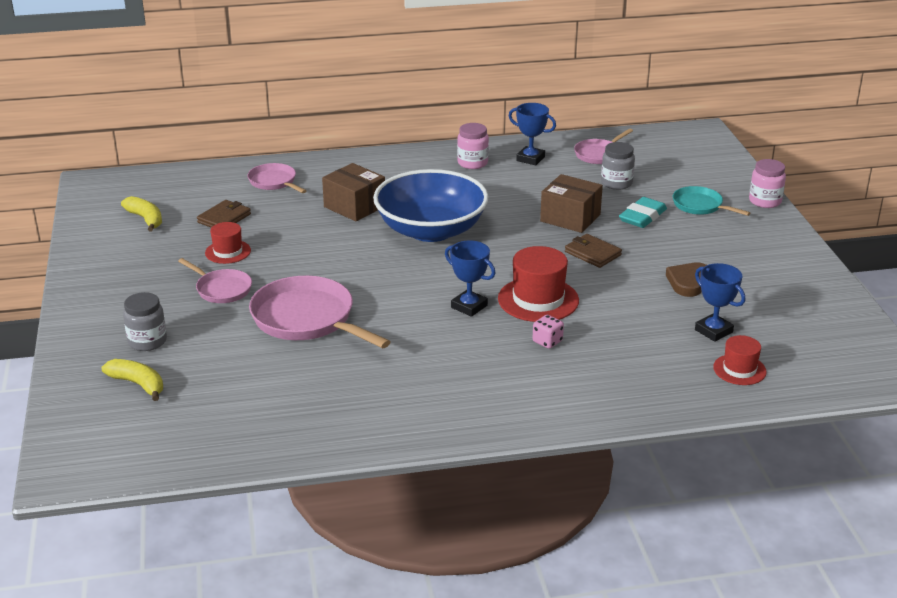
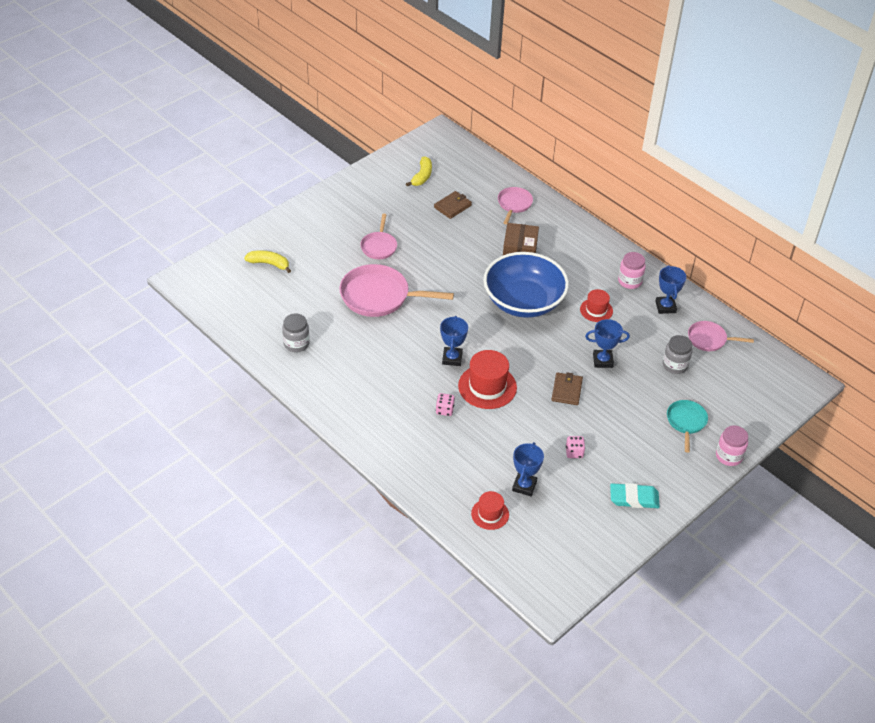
camera: 55 degrees right, 15 degrees up
yellow banana [102,359,163,401] -> yellow banana turned 75 degrees counterclockwise [244,250,291,273]
grey jar [123,292,167,351] -> grey jar moved to [282,313,310,352]
brown wallet [197,200,251,228] -> brown wallet turned 45 degrees counterclockwise [434,191,472,219]
red hat [205,222,251,264] -> red hat moved to [580,289,613,322]
pink pan [249,276,391,348] -> pink pan turned 90 degrees counterclockwise [339,264,454,317]
brown box [540,174,603,233] -> blue trophy [585,319,630,368]
turquoise eraser [619,197,667,228] -> turquoise eraser moved to [610,483,660,508]
brown heart [666,263,706,297] -> pink dice [566,436,585,458]

